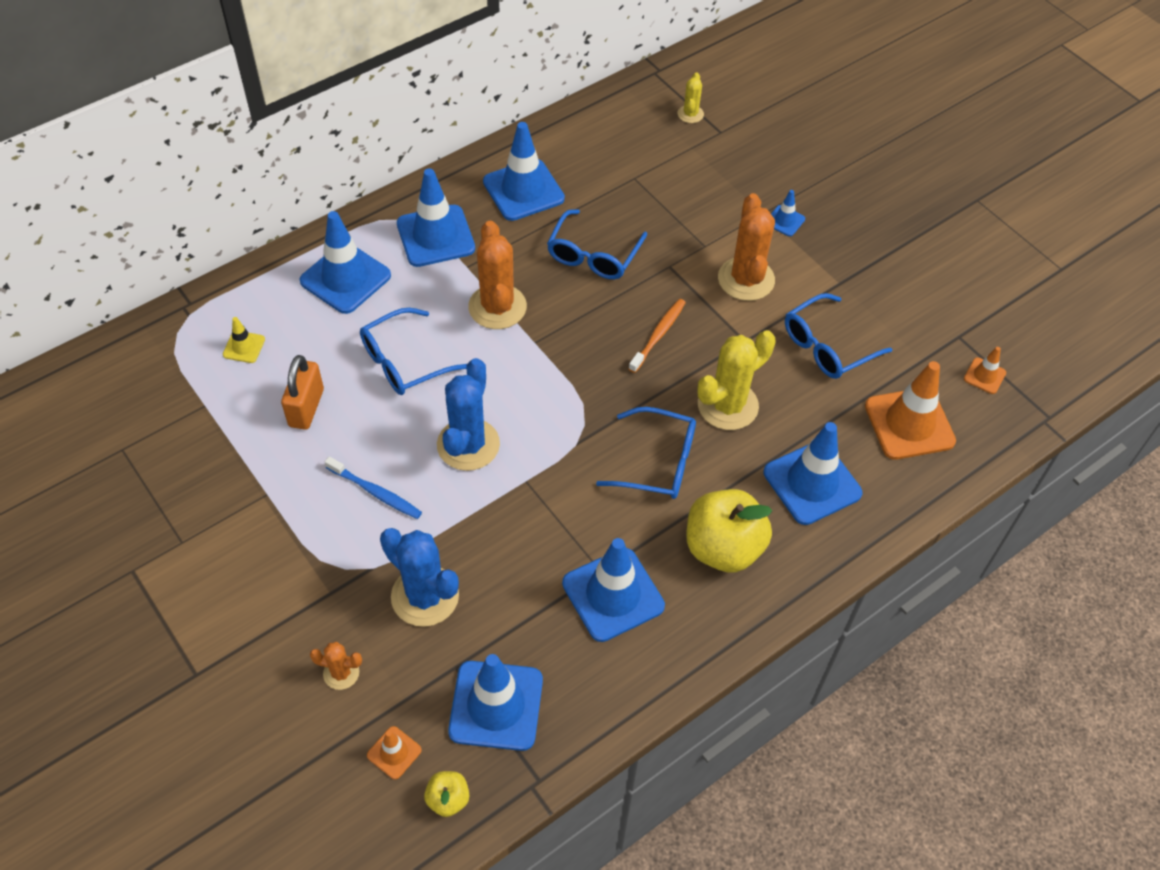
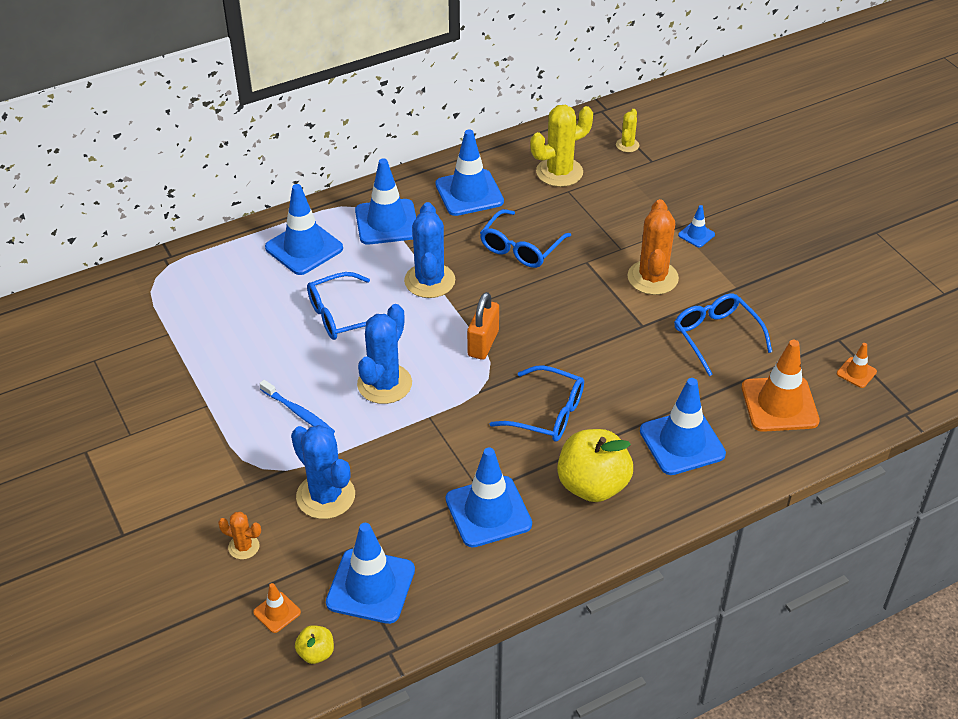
camera: 10 degrees right, 10 degrees down
yellow traffic cone [223,317,265,363] -> none
orange padlock [281,355,324,430] -> orange padlock moved to [467,292,499,360]
orange cactus [468,220,527,329] -> blue cactus [404,202,455,298]
orange toothbrush [629,299,686,373] -> none
yellow cactus [697,330,776,430] -> yellow cactus moved to [530,105,593,187]
blue glasses [785,293,892,379] -> blue glasses turned 90 degrees clockwise [674,293,772,376]

